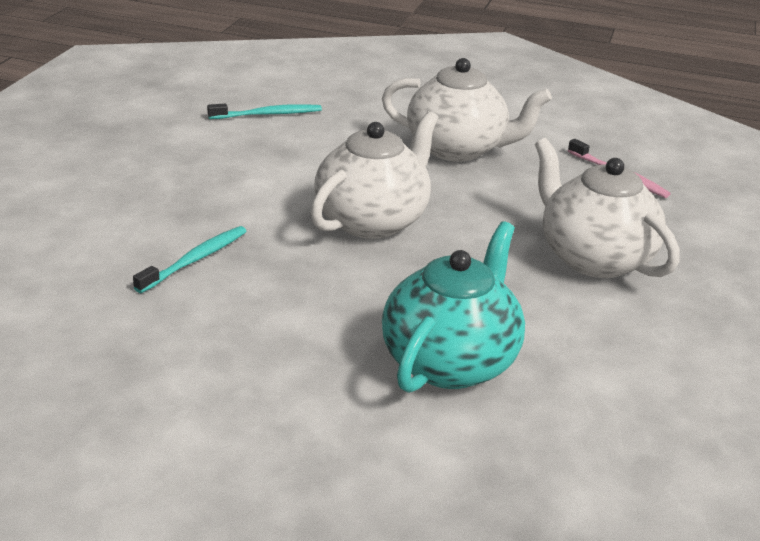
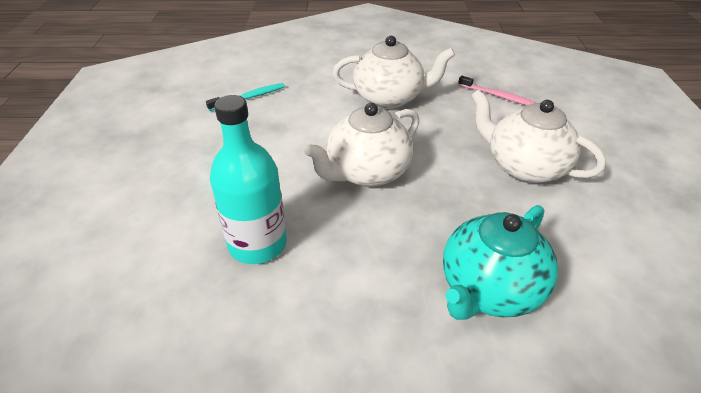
camera: 15 degrees left, 10 degrees up
turquoise toothbrush [133,226,247,293] -> turquoise bottle [210,95,287,264]
white teapot [311,111,439,239] -> white teapot turned 150 degrees counterclockwise [304,103,420,187]
turquoise teapot [382,221,525,393] -> turquoise teapot turned 150 degrees counterclockwise [443,205,558,320]

